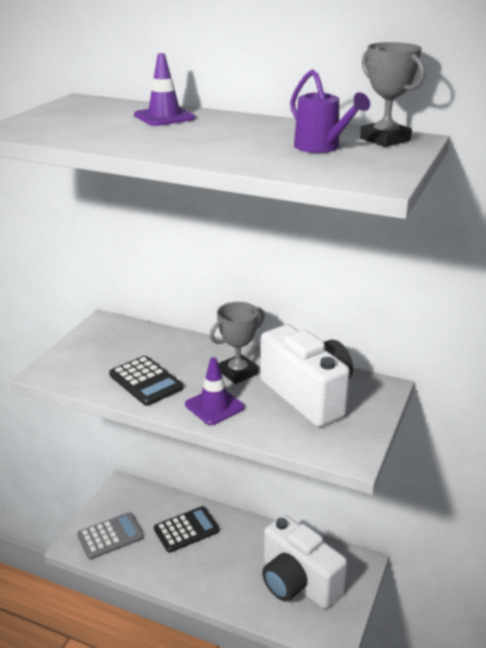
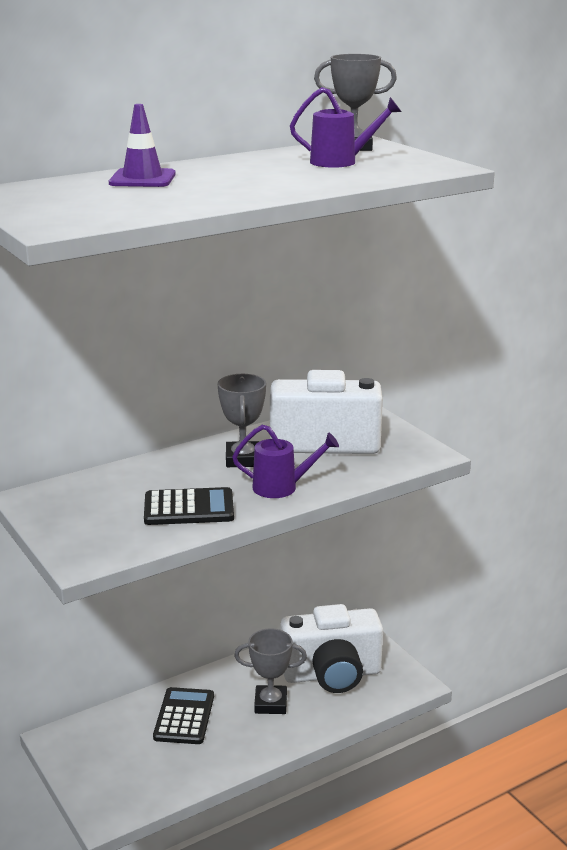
camera: 55 degrees left, 5 degrees down
grey calculator [77,512,144,559] -> none
purple traffic cone [185,357,245,425] -> purple watering can [232,425,339,498]
none -> grey trophy [234,628,307,714]

